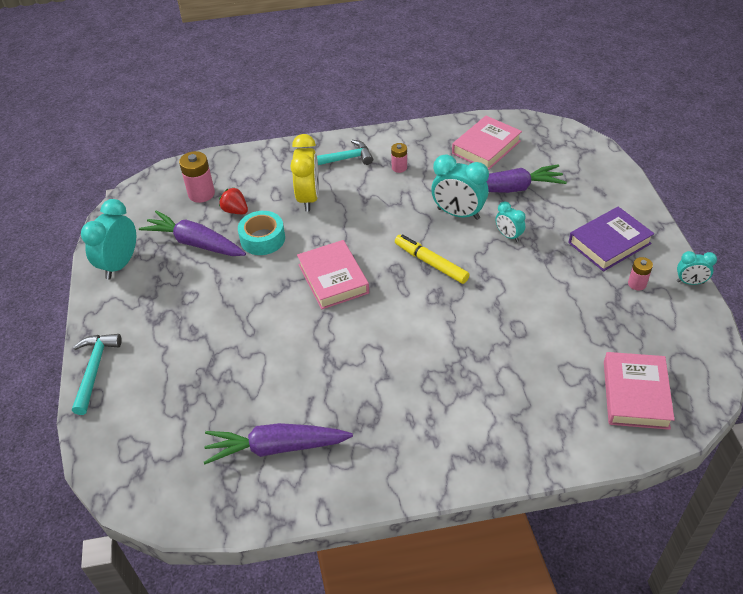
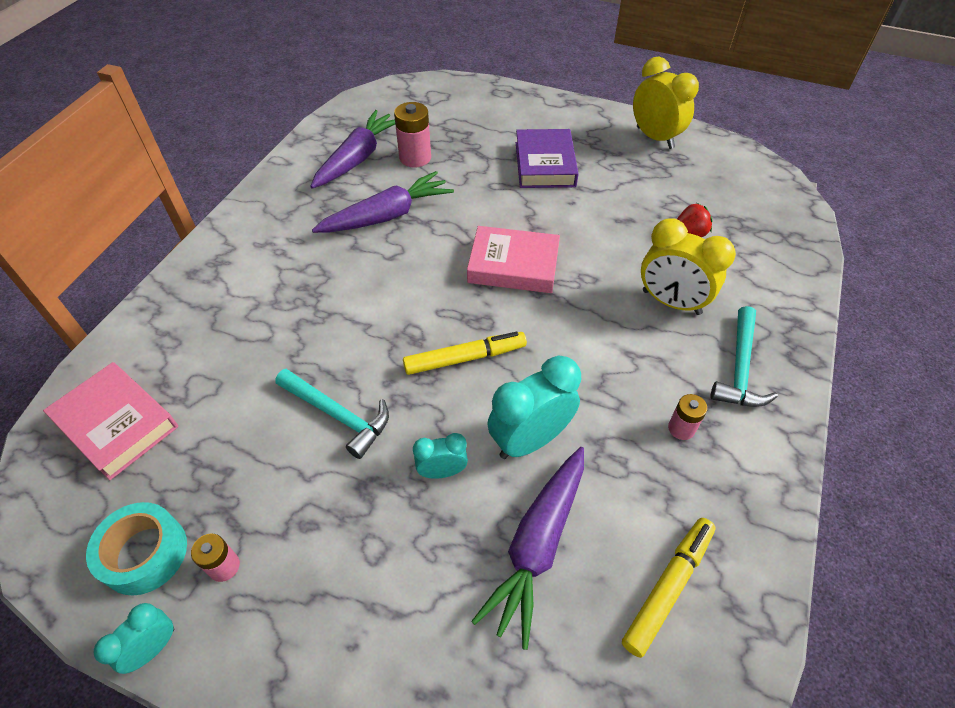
camera: 120 degrees right, 5 degrees up
turquoise hammer [72,334,122,415] -> turquoise hammer moved to [275,369,389,459]
turquoise clock [81,199,136,279] -> yellow clock [633,57,699,149]
purple carrot [139,210,246,256] -> purple carrot moved to [312,171,454,233]
pink battery [179,151,215,203] -> pink battery moved to [394,102,431,168]
turquoise tape [238,211,285,255] -> turquoise tape moved to [86,502,187,595]
pink book [452,116,522,170] -> yellow marker [622,518,716,658]
purple book [568,207,654,272] -> purple book moved to [516,129,579,188]

